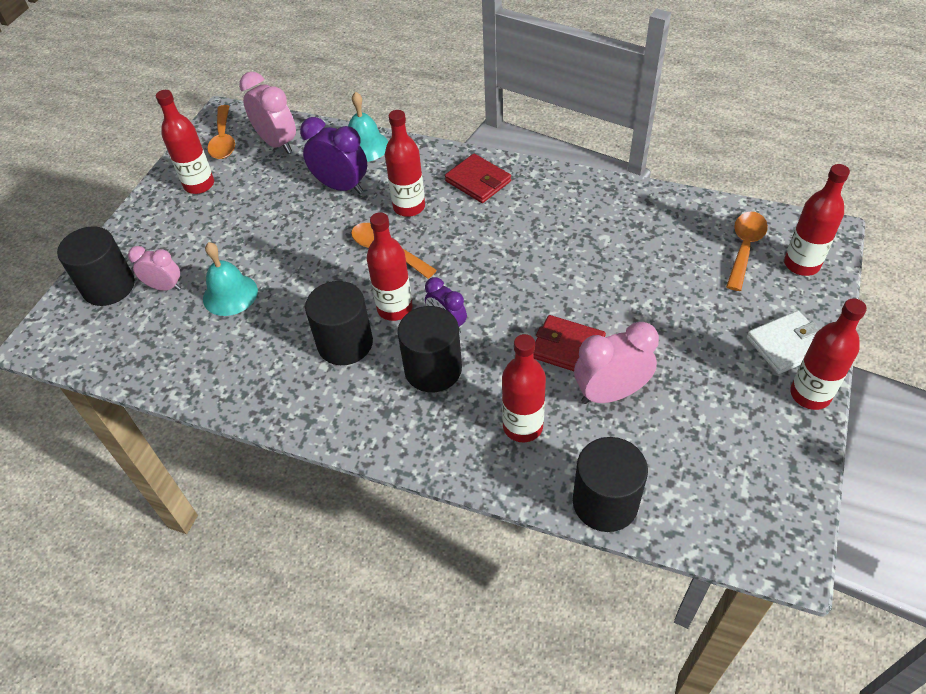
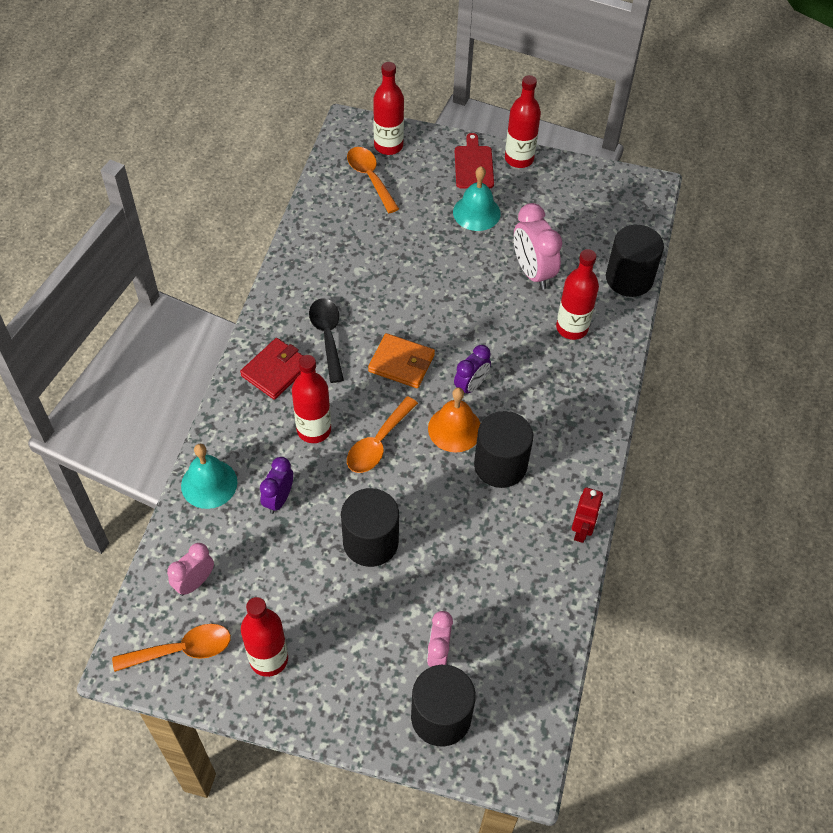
camera: 100 degrees left, 5 degrees up
turquoise bell [203,242,258,316] -> turquoise bell moved to [453,166,501,231]
pink clock [239,72,296,154] -> pink clock [167,543,214,596], size x0.63
purple clock [300,117,367,194] -> purple clock [260,457,293,514], size x0.63
red bottle [366,212,413,321] -> orange bell [428,388,481,452]
black cylinder [397,306,462,392] -> black cylinder moved to [341,488,399,567]
red wallet [533,315,606,371] -> none
orange spoon [726,212,768,291] -> orange spoon turned 45 degrees clockwise [347,147,399,213]
white wallet [746,311,820,374] -> red cutting board [455,133,494,189]
none -> black spoon [309,299,344,383]
none -> orange wallet [368,333,435,388]
none -> red robot [572,487,603,543]

